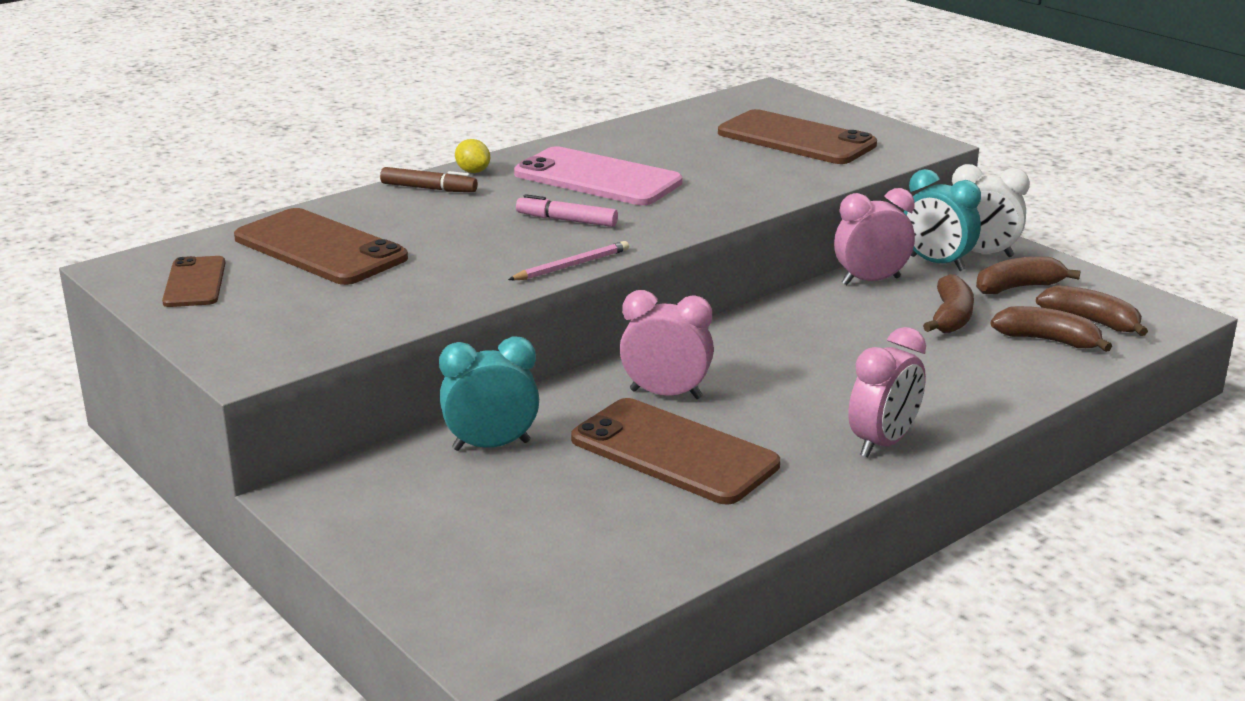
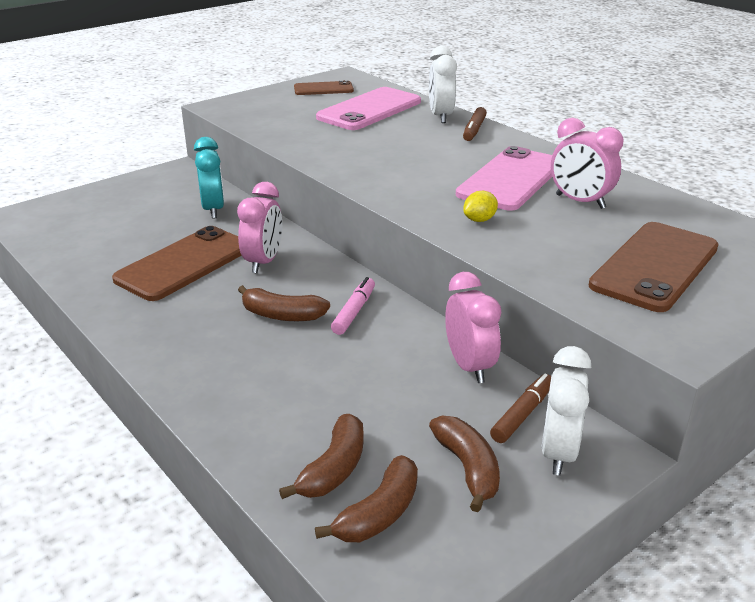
camera: 90 degrees right, 5 degrees up
brown phone [234,208,408,285] -> pink phone [316,87,421,130]
yellow lemon [455,139,490,173] -> yellow lemon moved to [463,191,498,222]
pink pencil [508,241,629,280] -> none
pink marker [516,194,618,227] -> pink marker moved to [331,277,375,335]
pink clock [848,327,926,457] -> pink clock moved to [551,118,623,209]
turquoise clock [904,169,981,271] -> brown marker [490,373,551,443]
brown banana [923,274,974,333] -> brown banana moved to [238,285,330,321]
none -> white clock [429,46,457,123]

